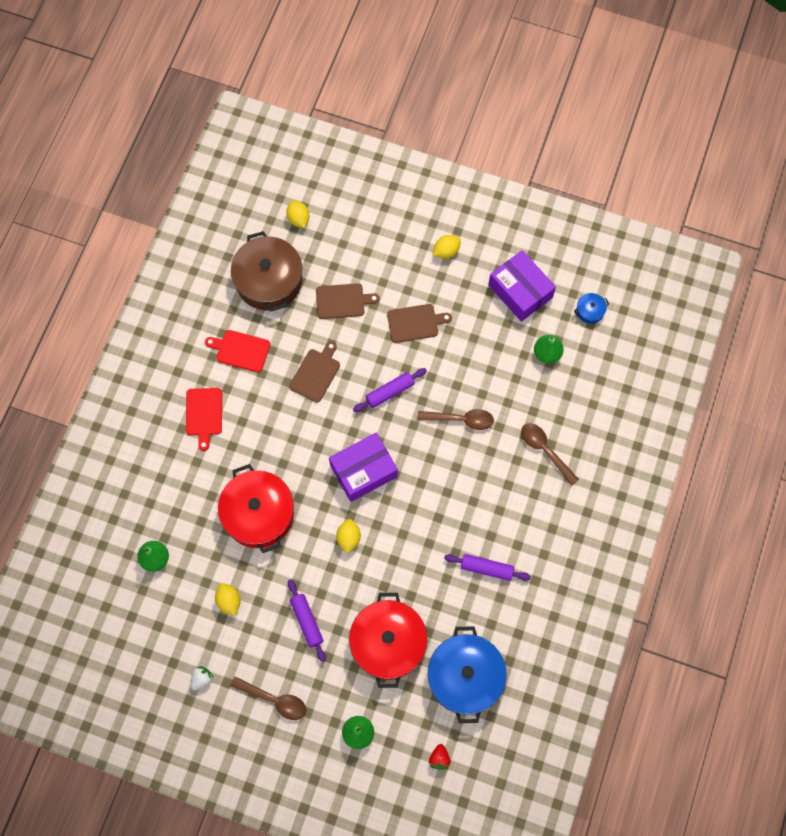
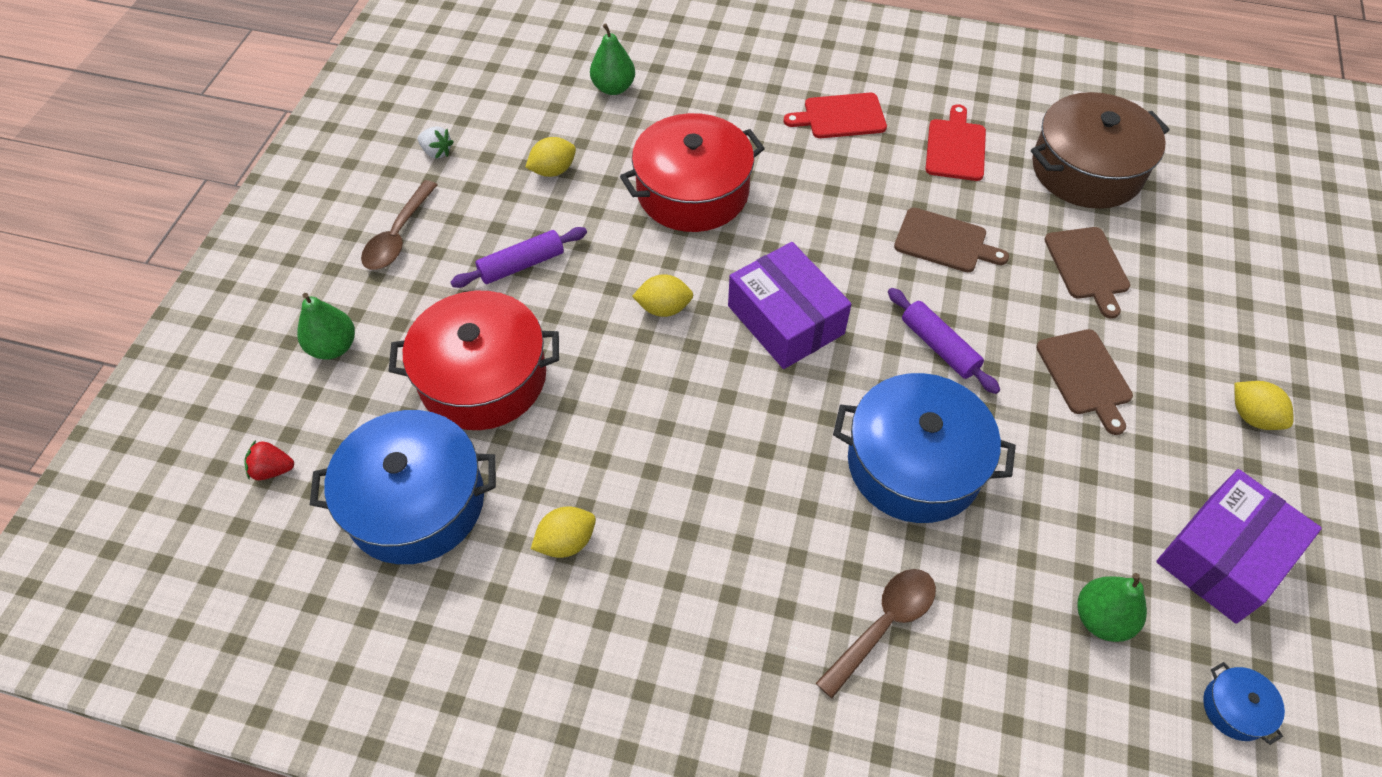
camera: 85 degrees right, 15 degrees down
yellow lemon [286,201,310,228] -> yellow lemon moved to [531,507,596,558]
brown spoon [417,409,494,430] -> blue pot [833,373,1016,523]
purple rolling pin [444,554,531,581] -> none

